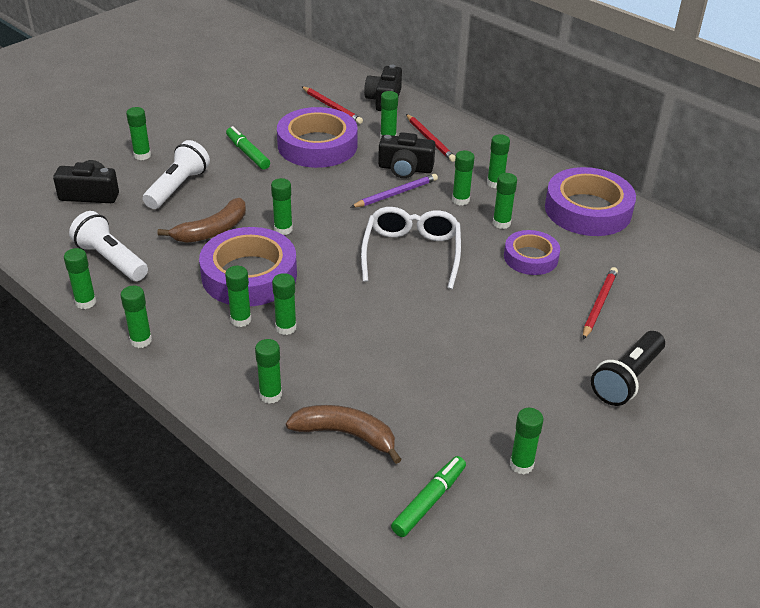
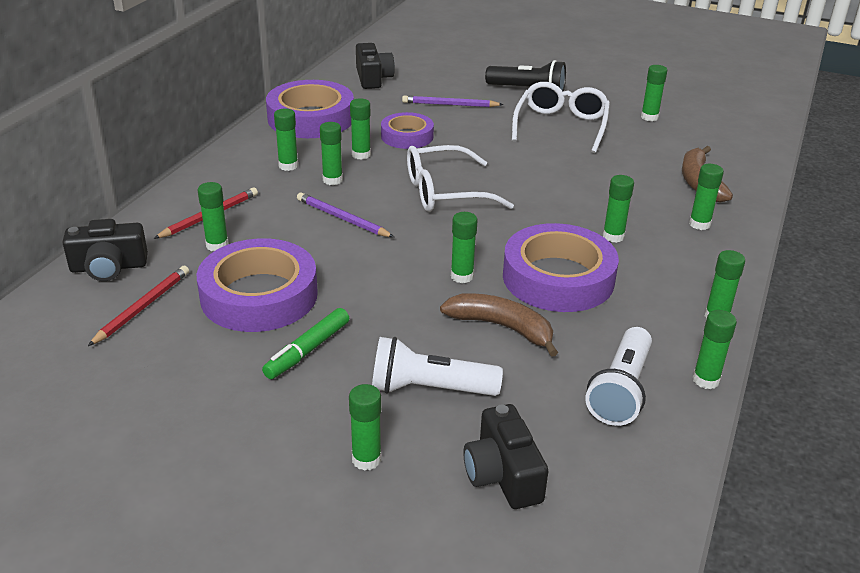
camera: 110 degrees left, 5 degrees down
green glue stick [225,266,251,327] -> none
black camera [378,132,436,178] -> black camera moved to [356,43,395,89]
green marker [391,456,466,537] -> none
red pencil [583,267,618,340] -> purple pencil [402,96,504,107]
none -> white glasses [512,82,610,153]

